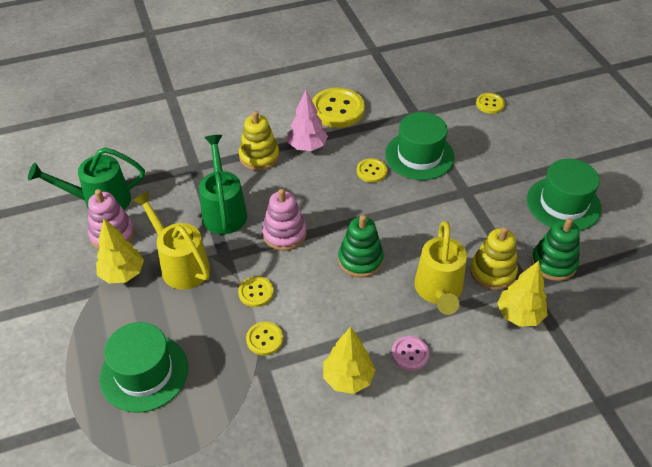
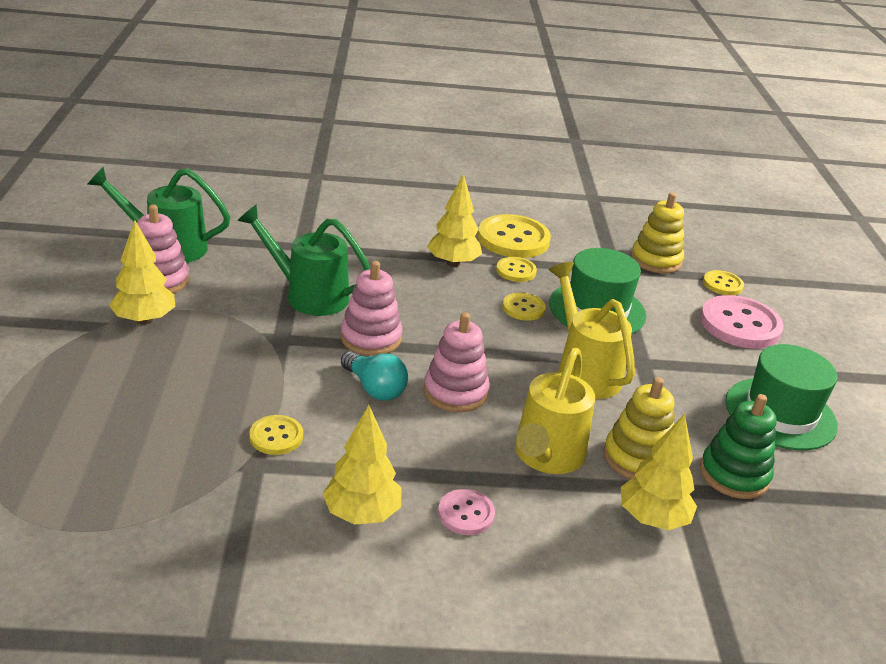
camera: 15 degrees right, 15 degrees down
green hat [99,322,188,413] -> none
yellow watering can [132,191,210,290] -> yellow watering can moved to [549,262,635,399]
green watering can [199,135,247,234] -> green watering can turned 75 degrees counterclockwise [237,204,371,316]
yellow button [238,276,274,307] -> yellow button moved to [496,257,537,282]
yellow stacking toy [239,111,279,171] -> yellow stacking toy moved to [631,192,684,273]
pink tree [287,90,328,151] -> yellow tree [427,173,482,267]
green stacking toy [338,215,384,278] -> pink stacking toy [424,312,490,412]
none -> turquoise light bulb [341,351,408,401]
none -> pink button [700,295,784,349]

